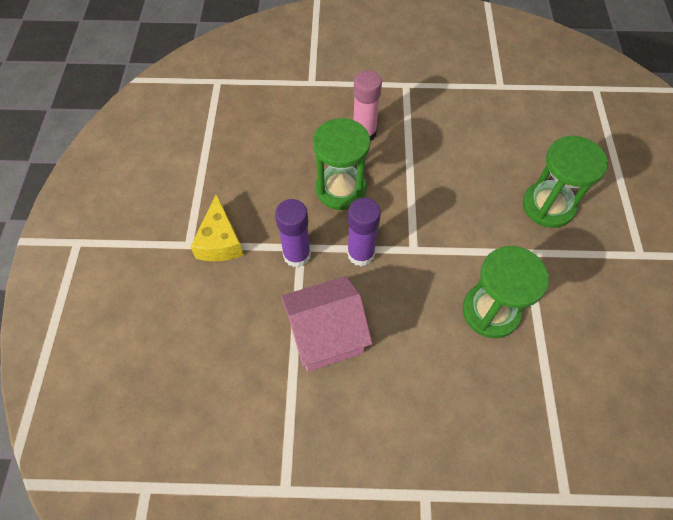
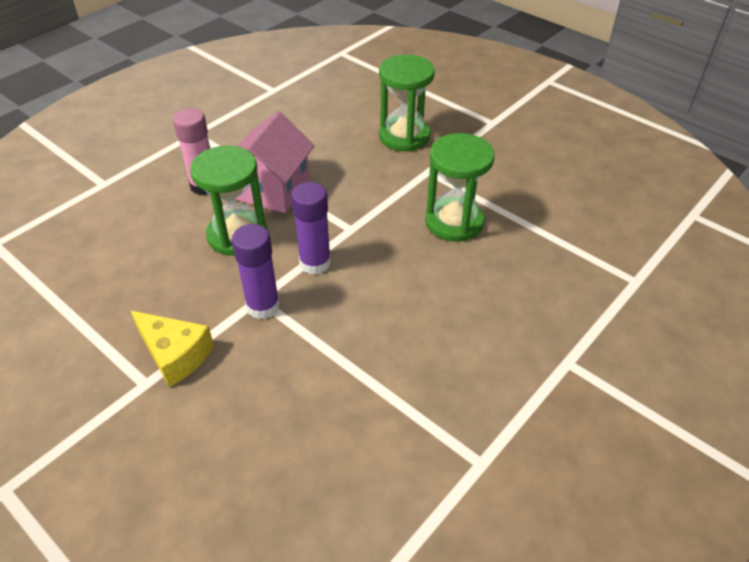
camera: 50 degrees left, 15 degrees down
pink house [281,276,373,372] -> pink house moved to [235,111,315,213]

